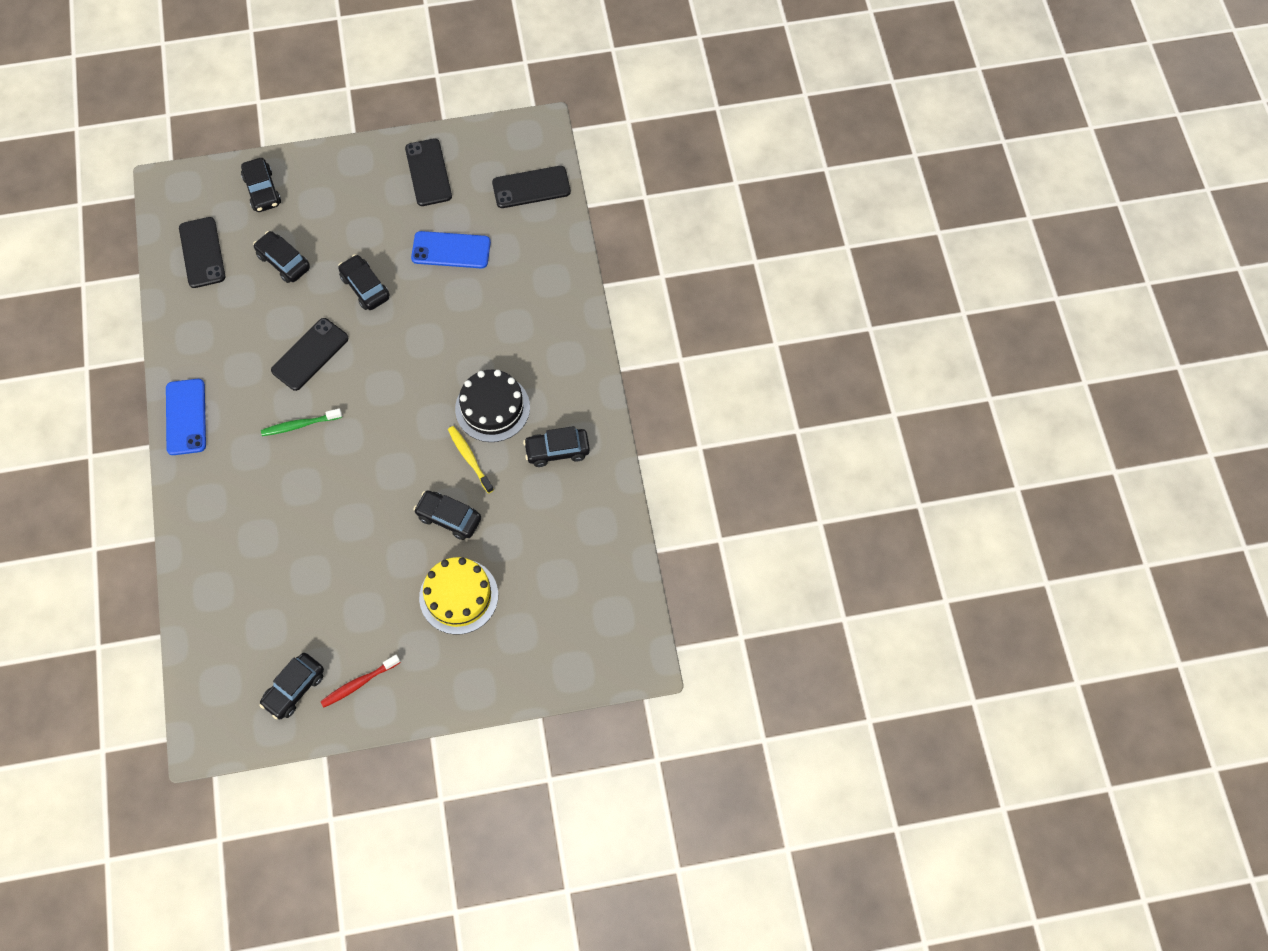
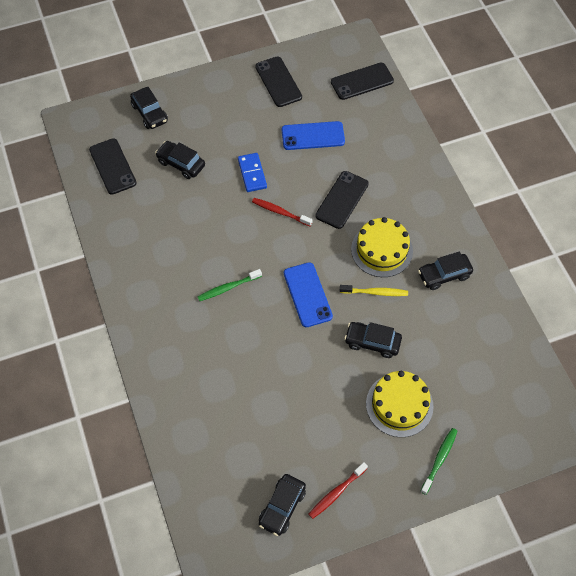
camera: 10 degrees left, 5 degrees down
blue phone [166,379,206,455] -> blue phone moved to [284,262,333,327]
black phone [271,318,348,391] -> black phone moved to [315,171,369,229]
black car [338,254,389,310] -> blue domino [238,153,267,192]
yellow toothbrush [448,426,494,493] -> yellow toothbrush turned 135 degrees clockwise [340,285,408,296]
black cake [455,370,530,442] -> yellow cake [351,217,413,277]
none -> red toothbrush [252,198,313,226]
none -> green toothbrush [420,428,457,495]

